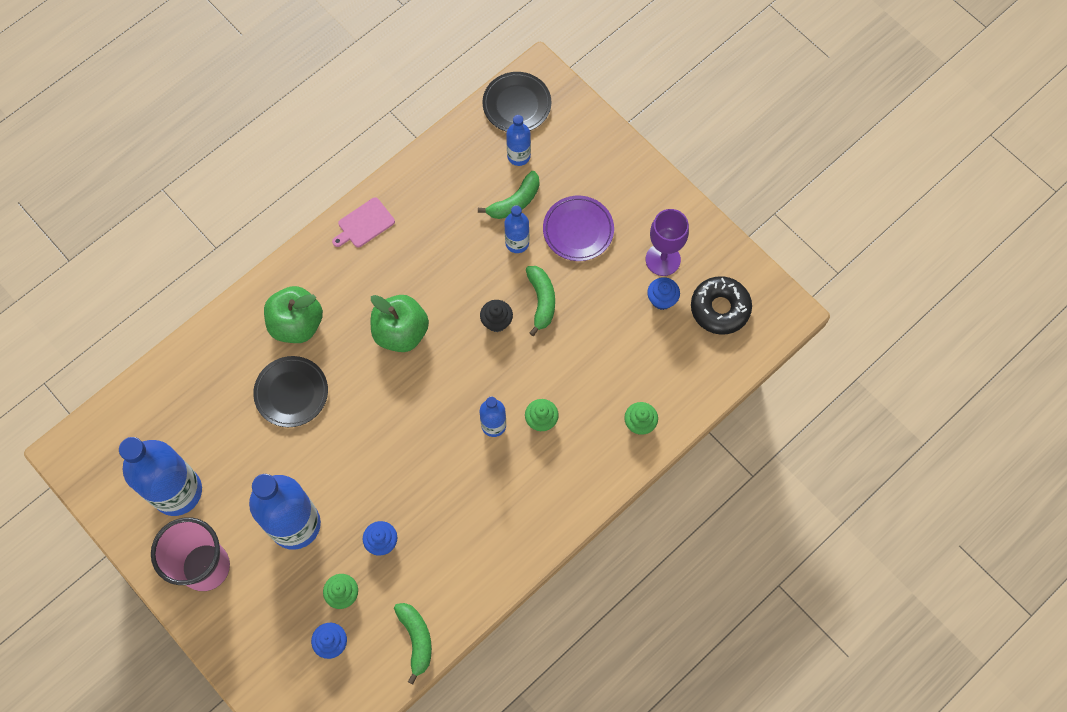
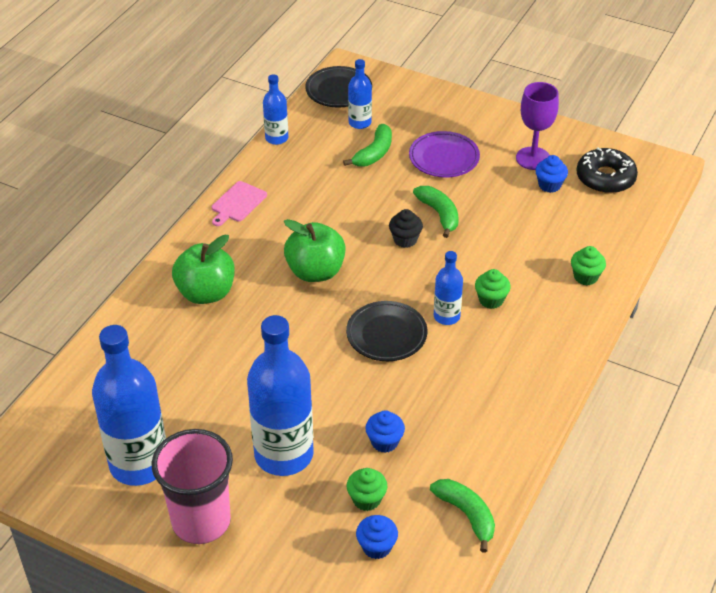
camera: 20 degrees left, 25 degrees down
black plate [253,356,328,427] -> black plate moved to [346,301,427,361]
blue bottle [504,205,529,253] -> blue bottle moved to [263,74,288,145]

